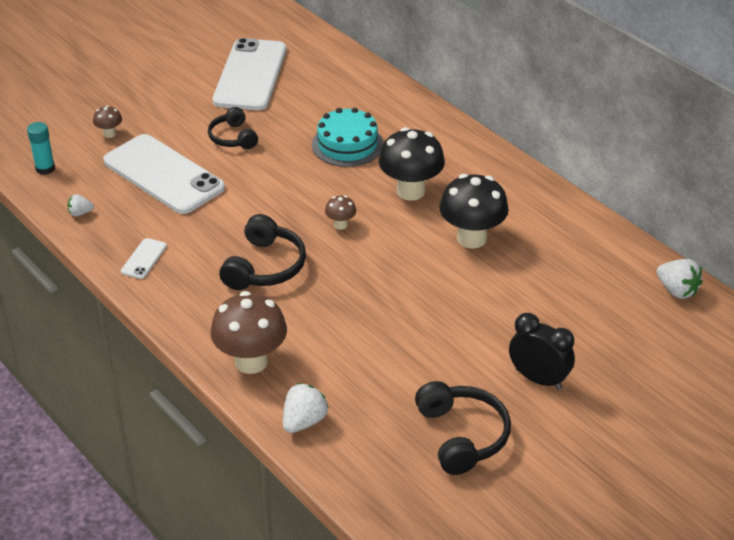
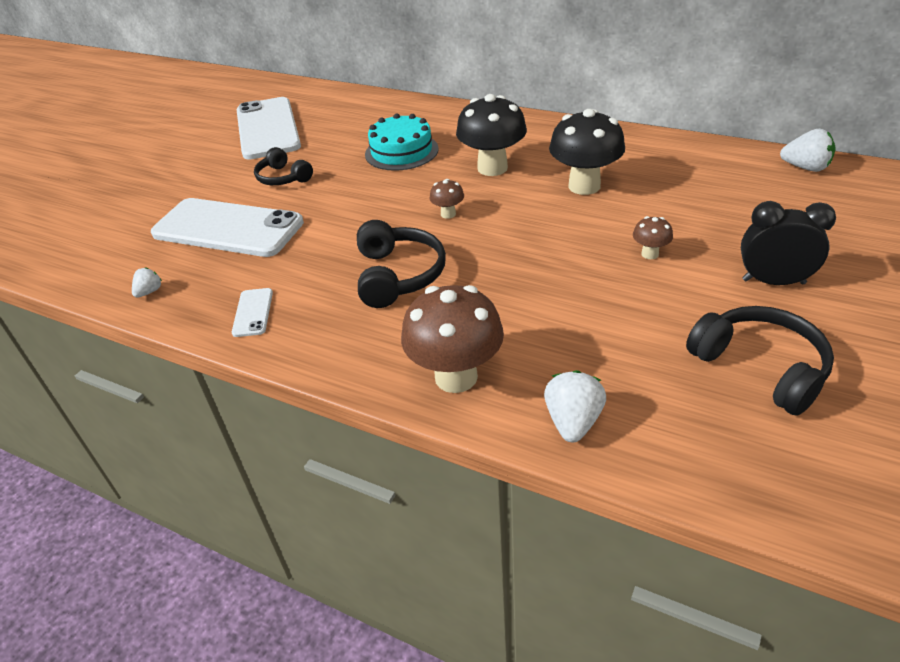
camera: 20 degrees left, 0 degrees up
turquoise glue stick [27,122,55,175] -> none
white strawberry [67,194,94,216] -> white strawberry turned 150 degrees clockwise [132,267,162,298]
brown mushroom [93,105,122,138] -> brown mushroom moved to [633,216,673,259]

